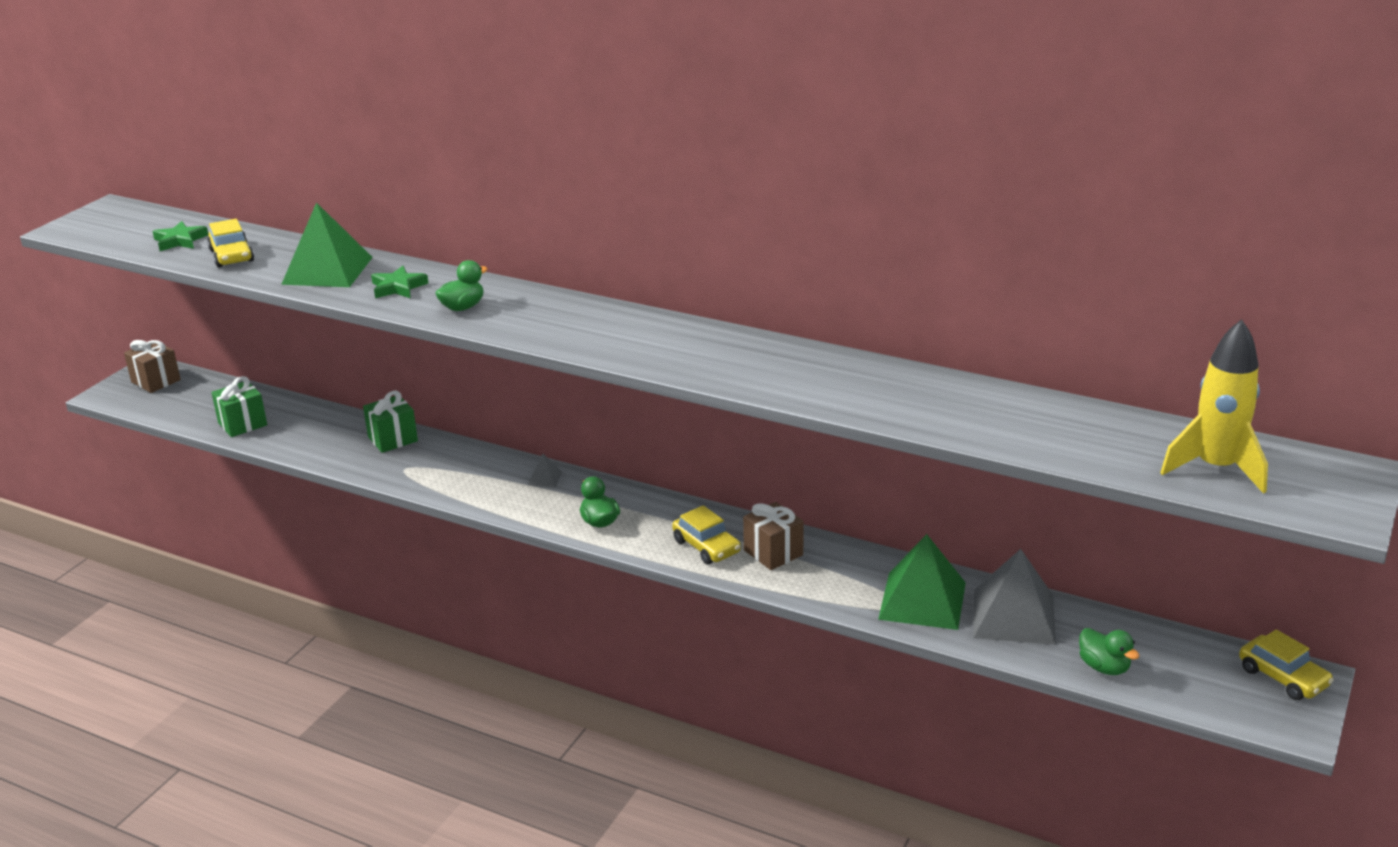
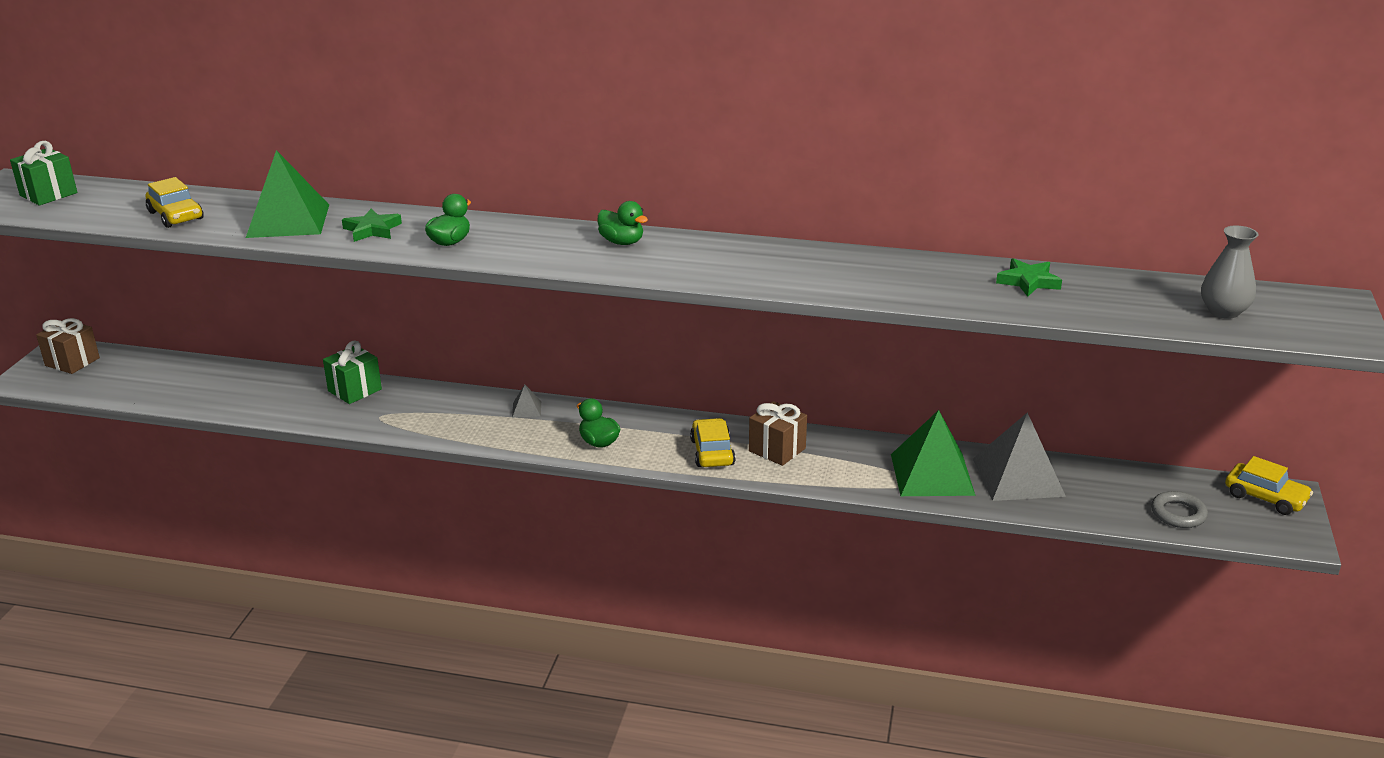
camera: 15 degrees left, 0 degrees up
green star [153,221,208,251] -> green star moved to [996,258,1062,297]
green gift [211,376,267,437] -> green gift moved to [10,141,77,205]
yellow car [672,505,741,564] -> yellow car turned 135 degrees counterclockwise [690,418,736,467]
green duck [1079,628,1140,675] -> green duck moved to [598,201,648,245]
yellow rocket [1160,319,1268,494] -> grey vase [1201,226,1259,319]
none -> grey ring [1151,491,1208,528]

